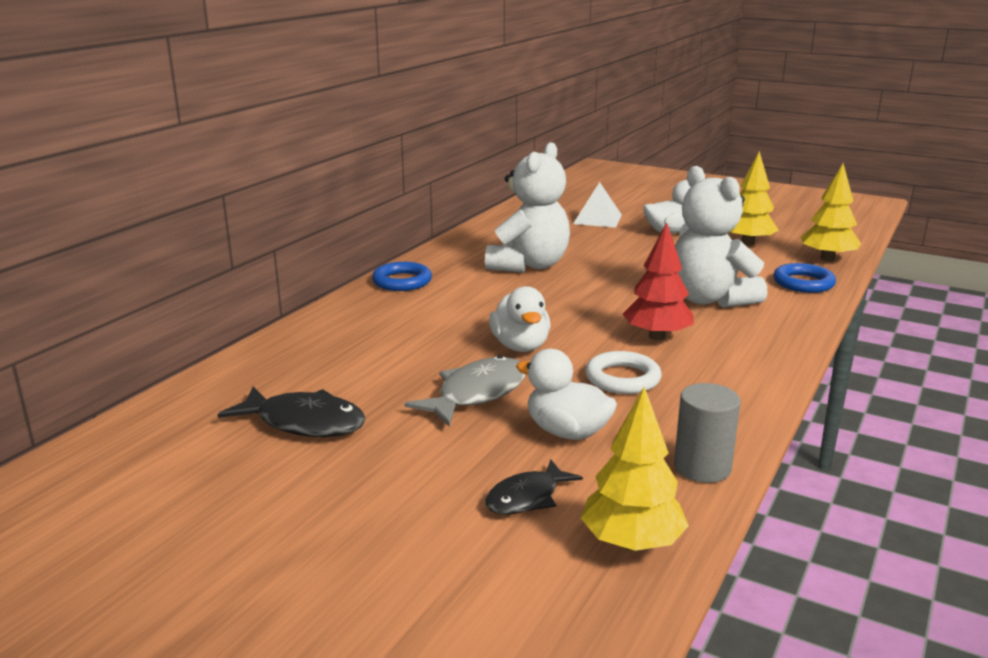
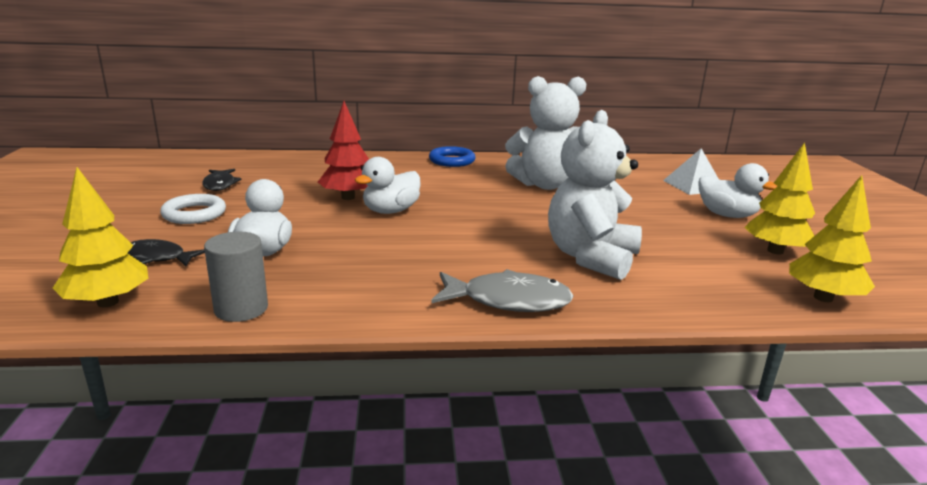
camera: 55 degrees right, 0 degrees up
black fish [217,386,366,437] -> black fish [202,169,242,191], size x0.65
grey fish [404,355,525,426] -> grey fish moved to [431,269,573,312]
white ring [585,351,662,394] -> white ring moved to [160,194,226,224]
red tree [623,222,694,340] -> red tree moved to [318,101,369,200]
blue ring [773,263,836,293] -> none

